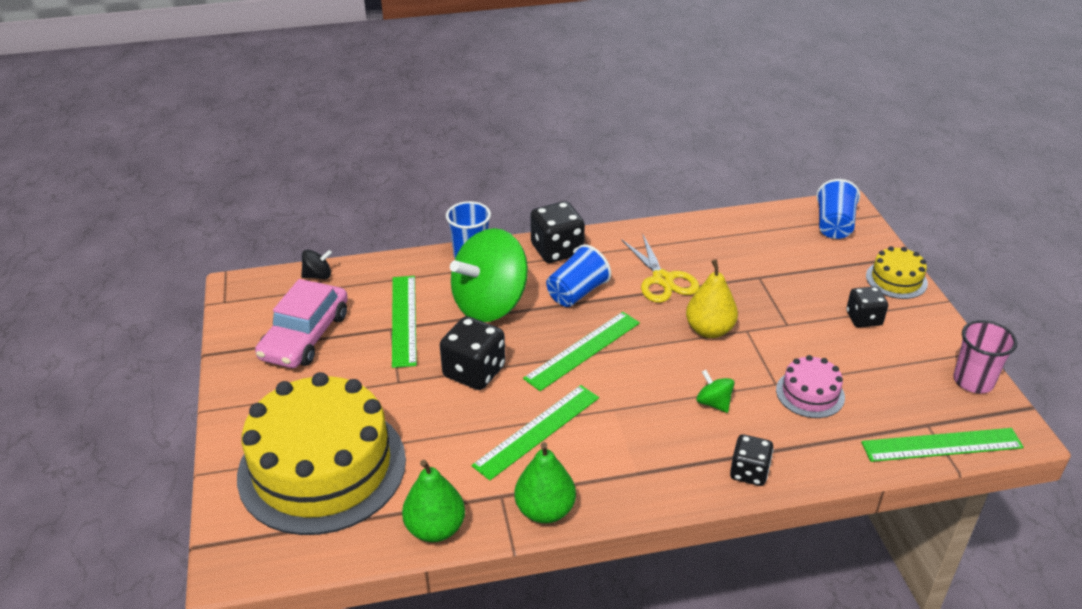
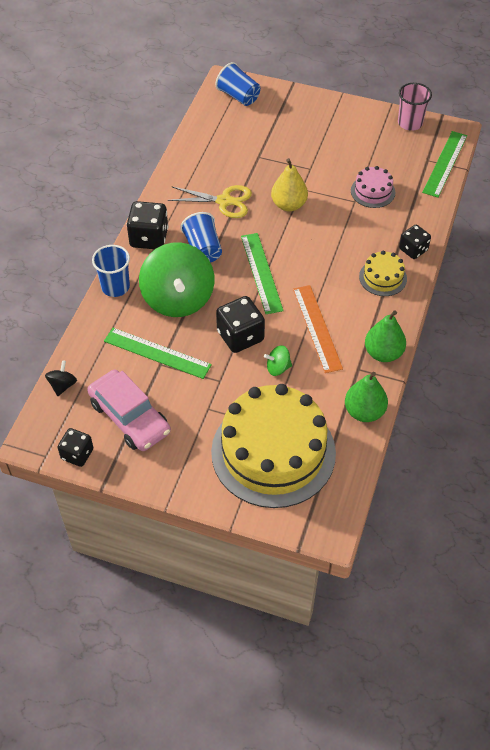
camera: 60 degrees left, 15 degrees up
green ruler [471,385,599,480] -> orange ruler [293,285,343,373]
green spinning top [696,370,735,413] -> green spinning top moved to [264,345,292,376]
black dice [846,286,888,327] -> black dice moved to [57,428,93,467]
yellow cake [866,246,928,299] -> yellow cake moved to [359,251,407,296]

